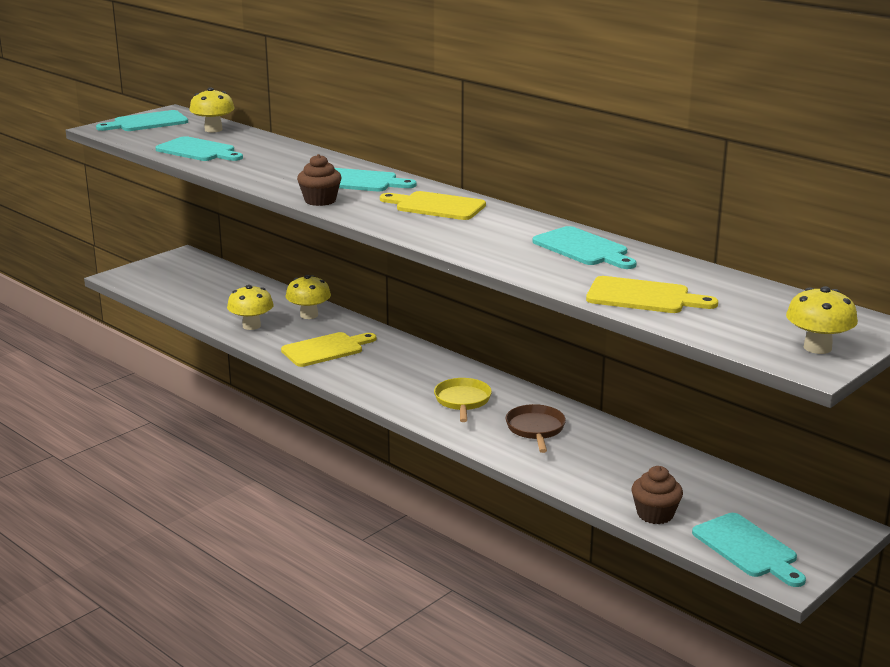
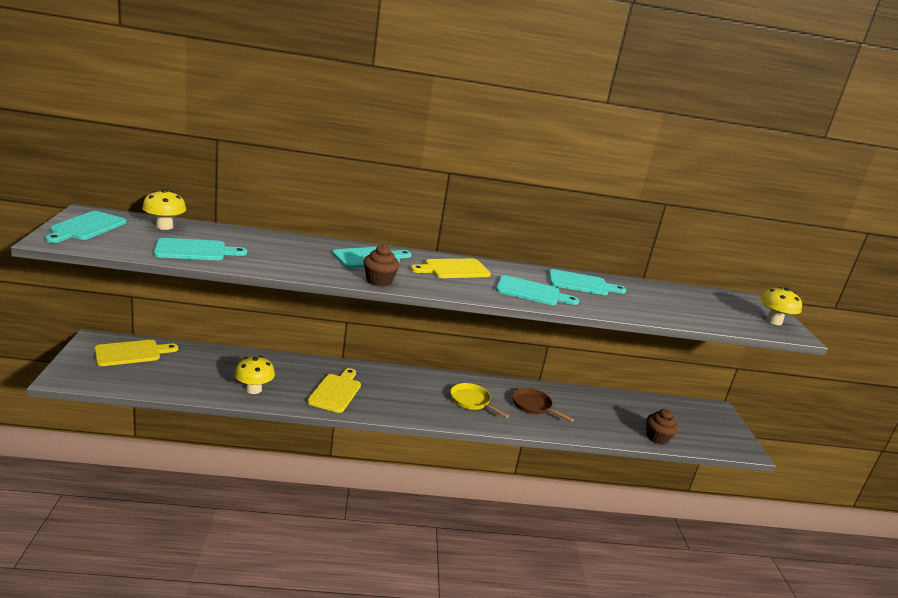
camera: 50 degrees left, 0 degrees up
yellow mushroom [285,275,331,319] -> none
yellow cutting board [586,276,718,313] -> yellow cutting board moved to [94,340,178,366]
turquoise cutting board [692,513,806,587] -> turquoise cutting board moved to [496,275,579,305]

